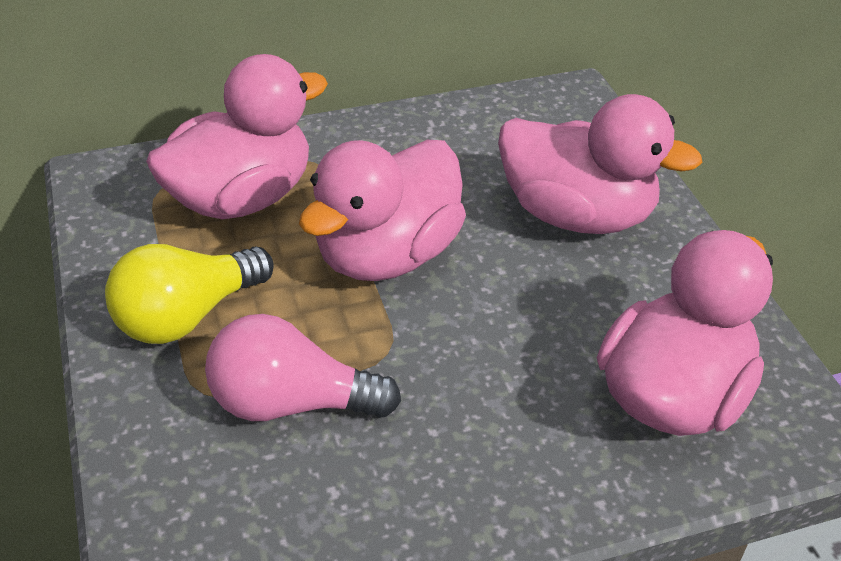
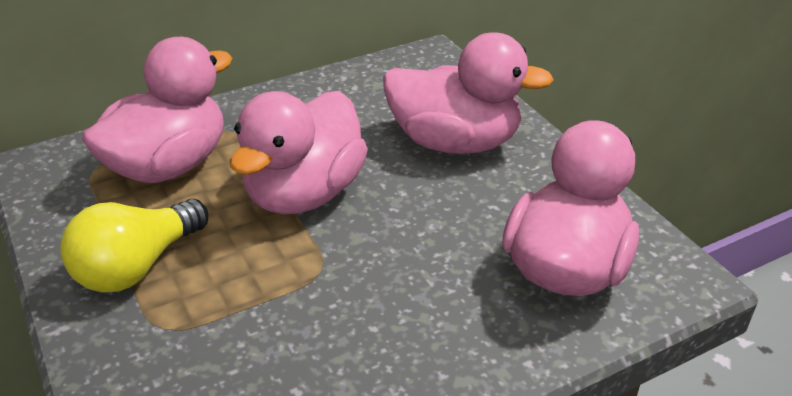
camera: 10 degrees left, 5 degrees down
pink light bulb [205,314,401,421] -> none

